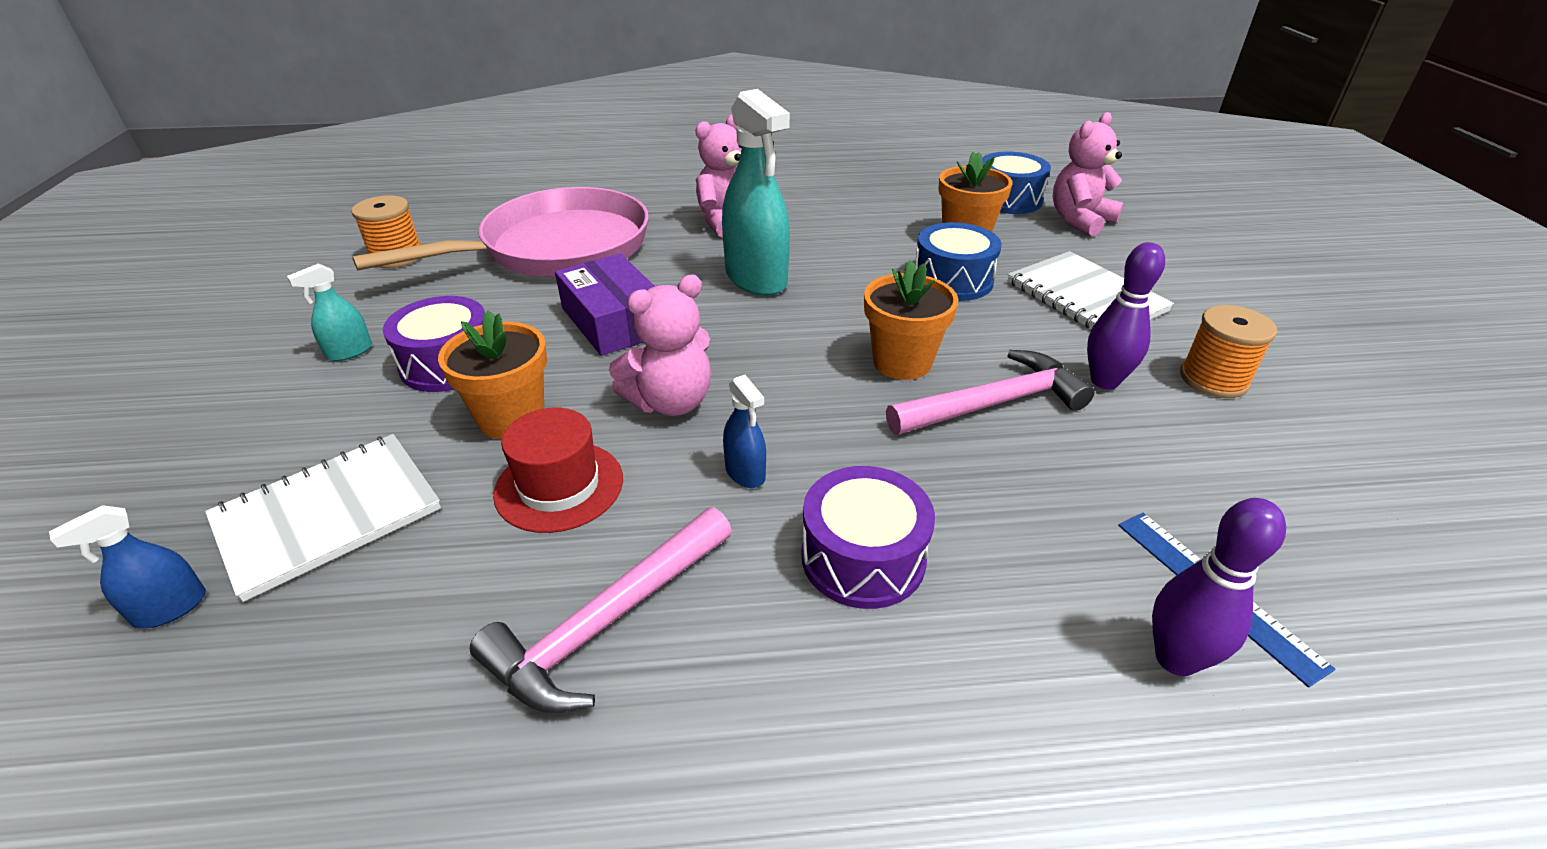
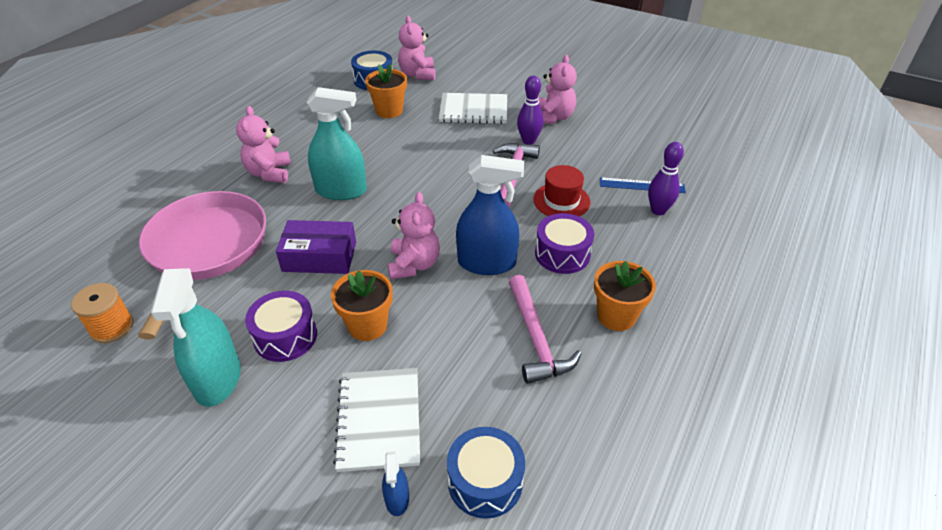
camera: 55 degrees left, 5 degrees up
turquoise spray bottle [287,264,372,361] -> turquoise spray bottle [151,268,241,407], size x2.15
red hat [493,408,623,533] -> red hat moved to [533,165,590,216]
blue spray bottle [723,375,766,488] -> blue spray bottle [456,155,524,275], size x2.15
orange flower pot [864,261,958,380] -> orange flower pot moved to [594,261,656,331]
blue drum [915,222,1002,301] -> blue drum moved to [447,427,525,519]
orange spool [1180,305,1277,398] -> pink teddy bear [538,55,577,124]

